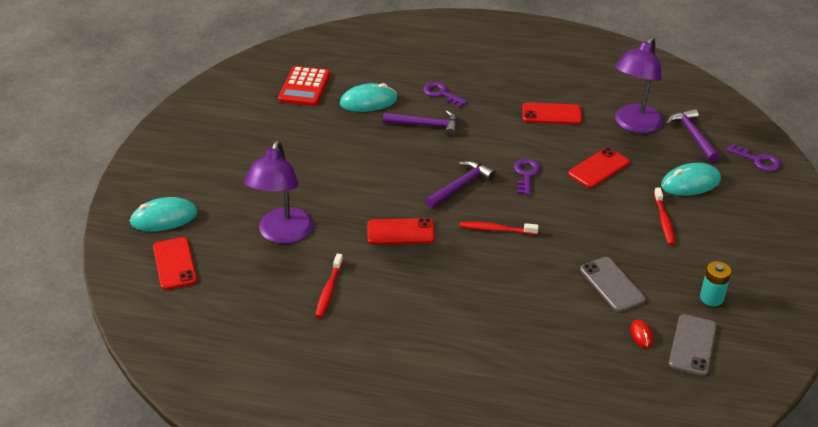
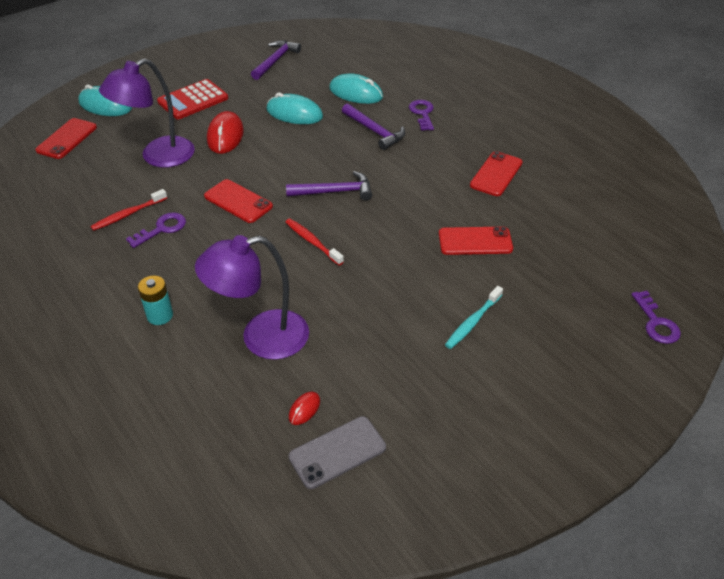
camera: 40 degrees right, 5 degrees up
red calculator [278,66,330,106] -> red calculator moved to [157,79,228,119]
purple key [514,159,540,195] -> purple key moved to [126,213,186,248]
red phone [522,102,582,124] -> red phone turned 75 degrees clockwise [470,151,523,196]
grey phone [580,257,646,312] -> none
purple lamp [615,37,663,134] -> purple lamp moved to [195,235,309,360]
red toothbrush [654,188,675,245] -> turquoise toothbrush [445,286,503,349]
turquoise mouse [661,163,721,196] -> turquoise mouse moved to [266,93,323,124]
purple hammer [667,109,719,162] -> purple hammer moved to [251,40,301,80]
turquoise battery [700,261,731,306] -> turquoise battery moved to [138,276,173,325]
none -> red mouse [207,111,244,154]

